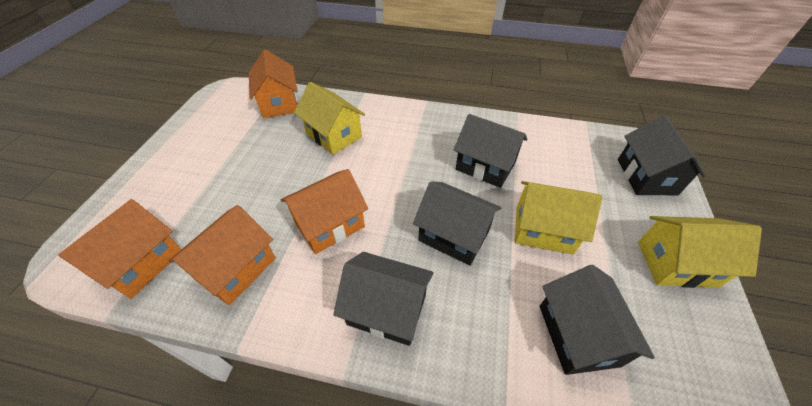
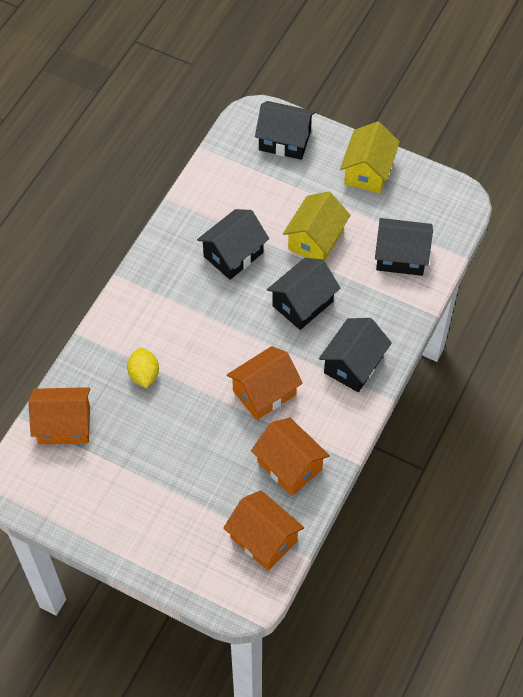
camera: 75 degrees left, 10 degrees up
orange house [281,169,368,254] -> orange house turned 75 degrees clockwise [227,346,303,420]
yellow house [294,82,365,155] -> yellow lemon [127,348,159,388]

